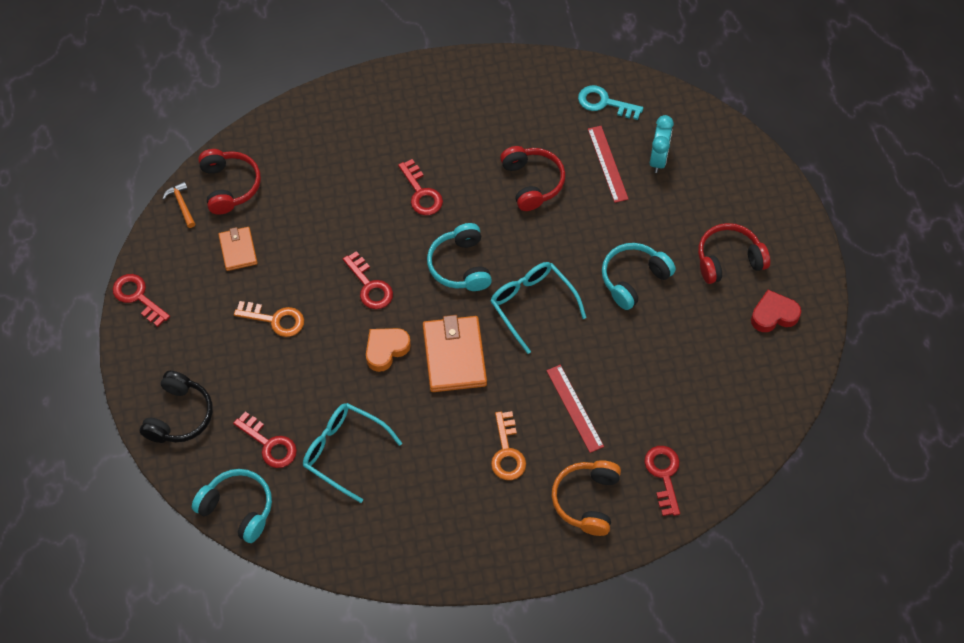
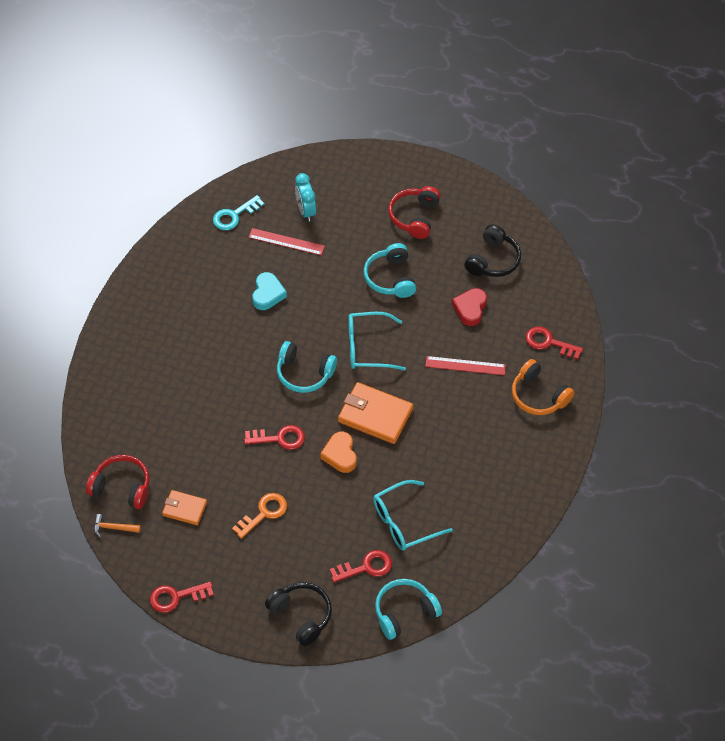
camera: 60 degrees left, 5 degrees down
red key [398,159,443,215] -> none
orange key [491,411,526,480] -> none
red headphones [500,146,565,211] -> turquoise heart [252,272,287,310]
turquoise clock [650,115,674,173] -> turquoise clock turned 150 degrees counterclockwise [295,173,316,222]
red heart [751,290,801,332] -> red heart moved to [452,288,487,326]
none -> black headphones [464,224,521,277]

